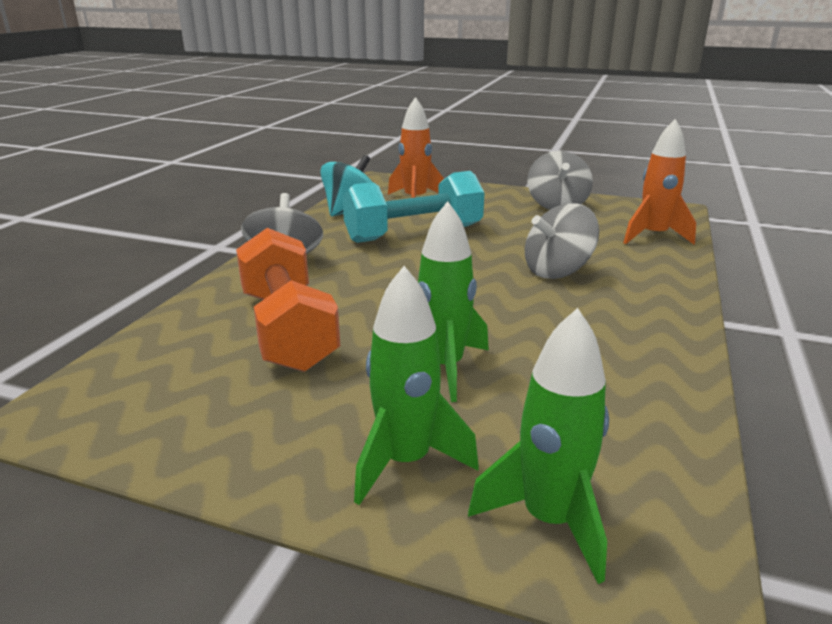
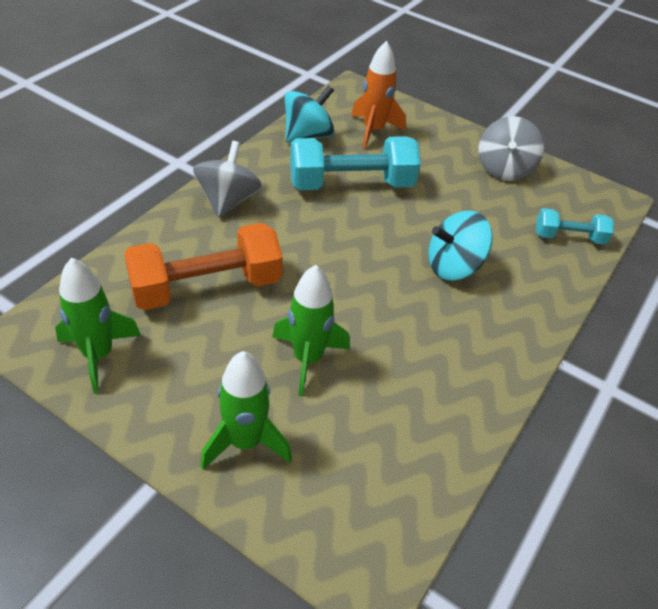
camera: 10 degrees right, 20 degrees up
orange dumbbell [236,228,340,372] -> orange dumbbell turned 75 degrees clockwise [124,223,283,310]
green rocket [468,308,609,584] -> green rocket moved to [55,258,141,394]
grey spinning top [525,203,599,279] -> turquoise spinning top [428,211,493,280]
orange rocket [623,119,696,245] -> turquoise dumbbell [536,208,614,245]

